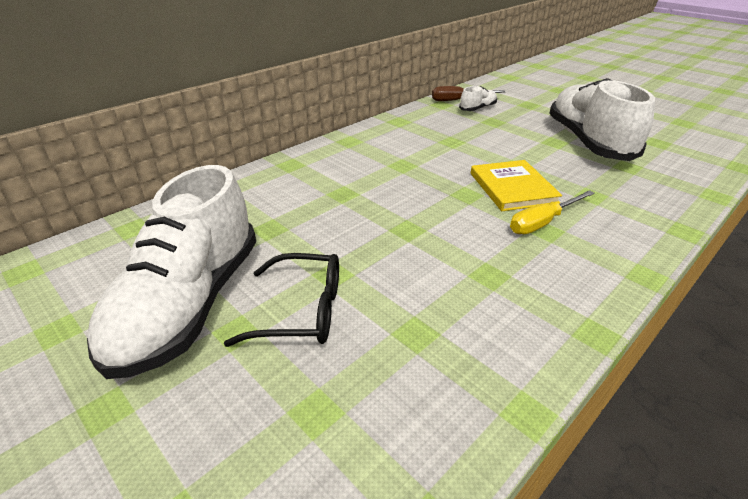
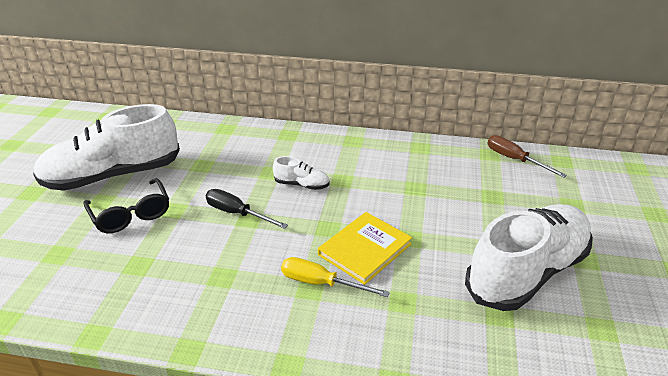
camera: 55 degrees right, 0 degrees up
white shoe [459,86,497,111] -> white shoe moved to [273,156,330,190]
none -> black screwdriver [206,189,288,229]

